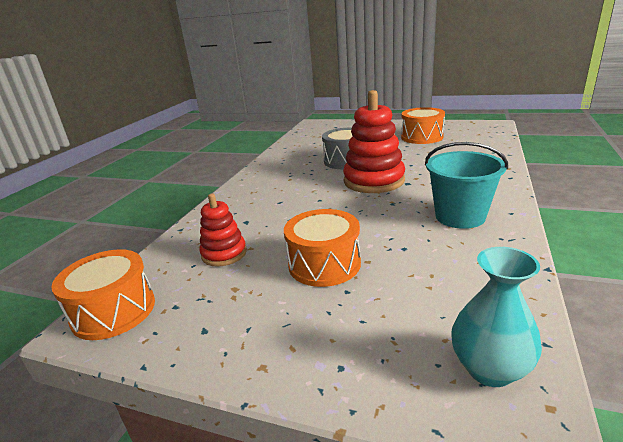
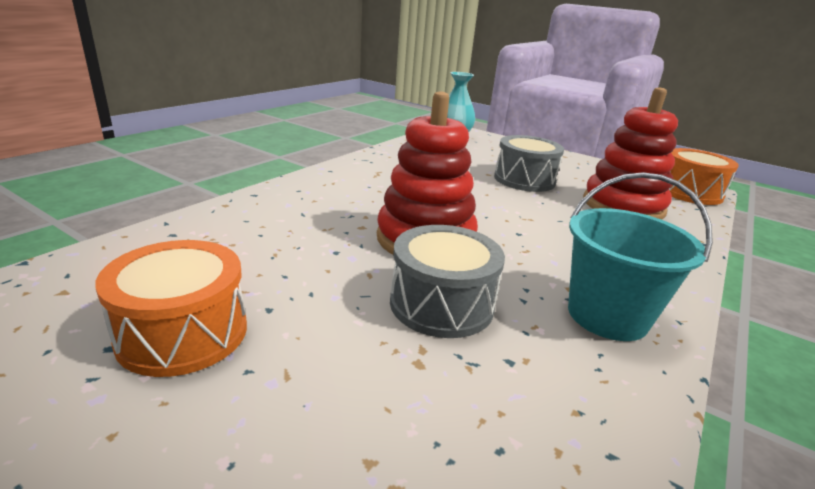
camera: 170 degrees left, 0 degrees up
red stacking toy [199,194,247,267] -> red stacking toy [583,87,678,220], size x1.74
orange drum [284,209,361,287] -> grey drum [494,135,564,192]
turquoise bucket [425,142,508,229] -> turquoise bucket moved to [568,172,713,341]

